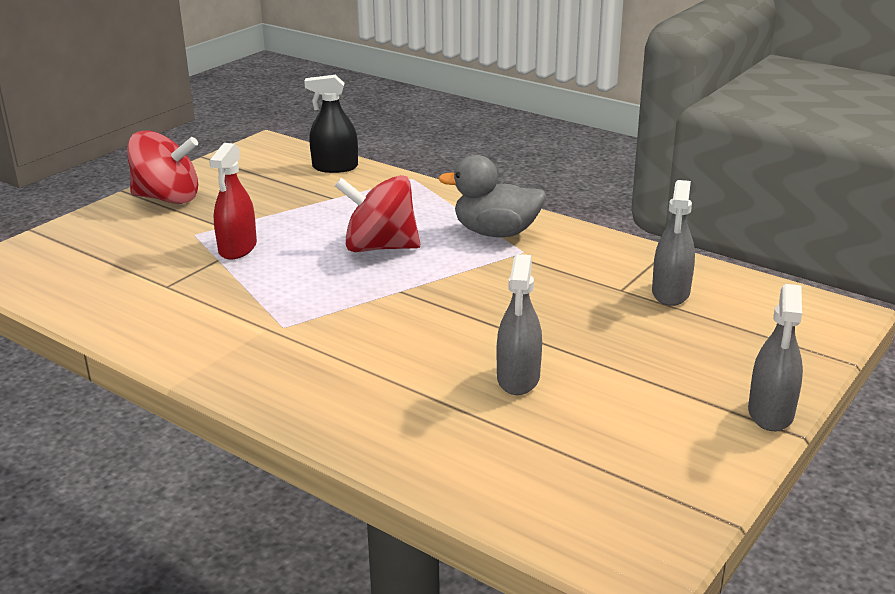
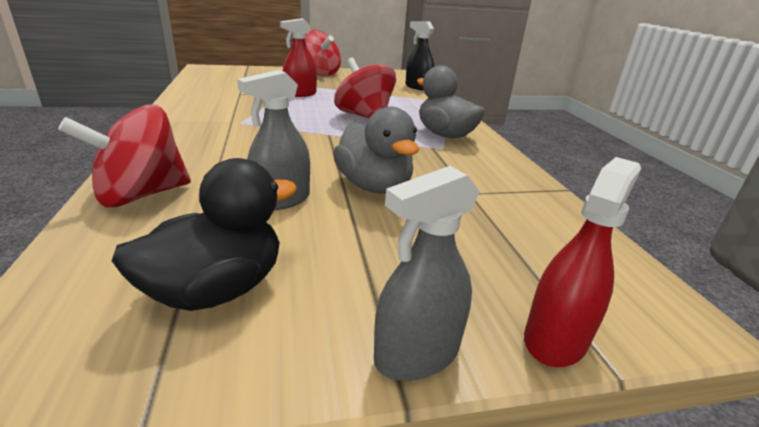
camera: 40 degrees right, 0 degrees up
grey spray bottle [652,180,695,306] -> none
none -> red spinning top [58,104,191,207]
none -> black duck [112,158,297,311]
none -> grey duck [333,107,419,194]
none -> red spray bottle [524,157,641,367]

